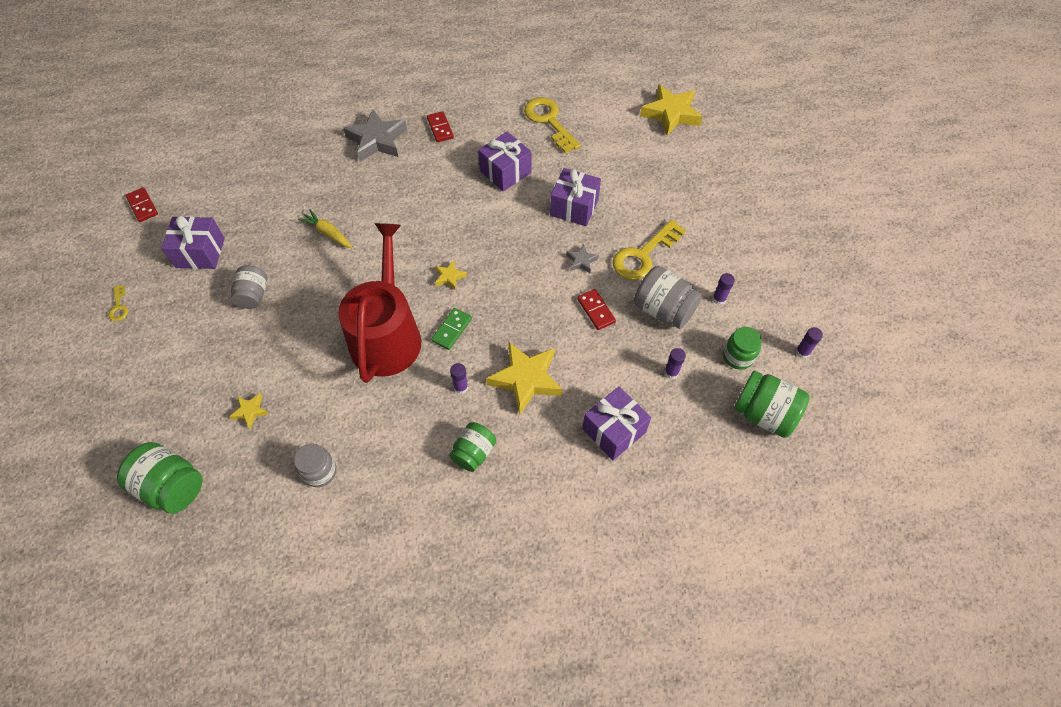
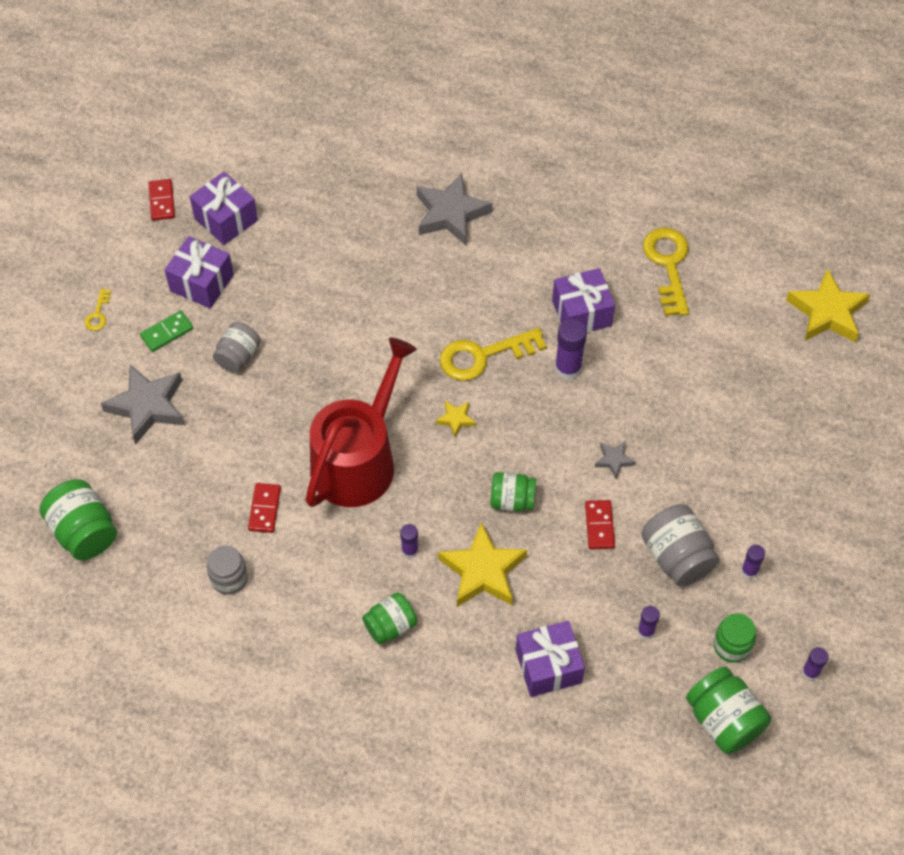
camera: 25 degrees right, 0 degrees up
yellow star [229,393,269,428] -> none
yellow carrot [298,209,352,248] -> none
red domino [427,111,454,142] -> red domino moved to [248,483,281,533]
green domino [431,308,472,350] -> green domino moved to [140,310,193,352]
purple gift [550,168,601,226] -> purple gift moved to [190,172,258,245]
yellow key [613,219,686,280] -> yellow key moved to [440,328,547,381]
none -> grey star [100,365,185,445]
none -> green jar [490,472,536,511]
none -> purple glue stick [555,318,587,380]

